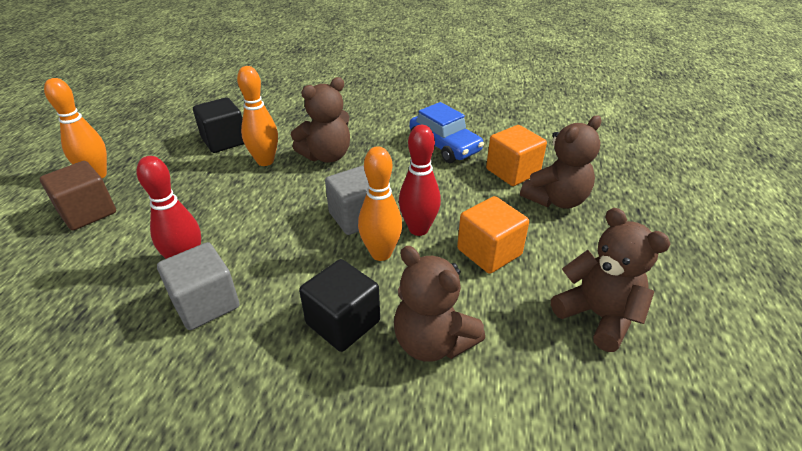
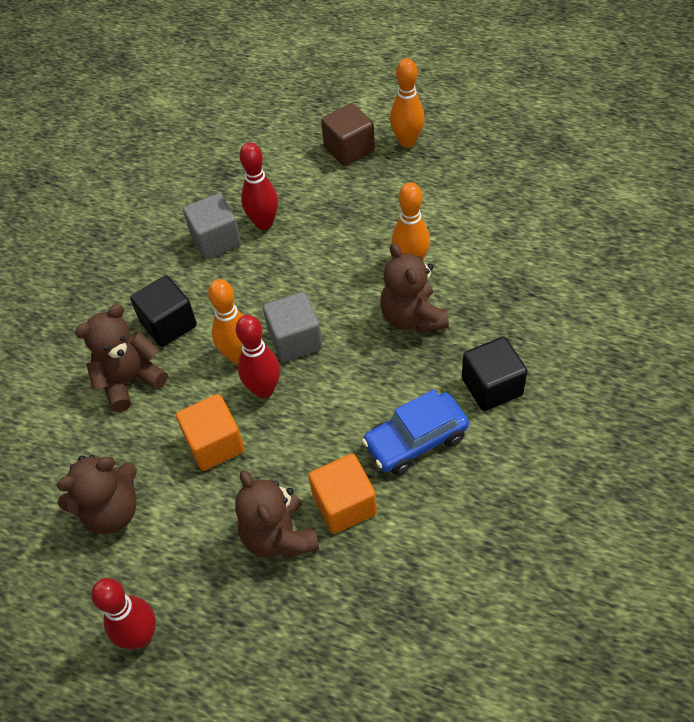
camera: 105 degrees right, 15 degrees up
black cube [193,97,244,153] -> black cube moved to [462,337,528,411]
none -> red bowling pin [91,578,156,649]

